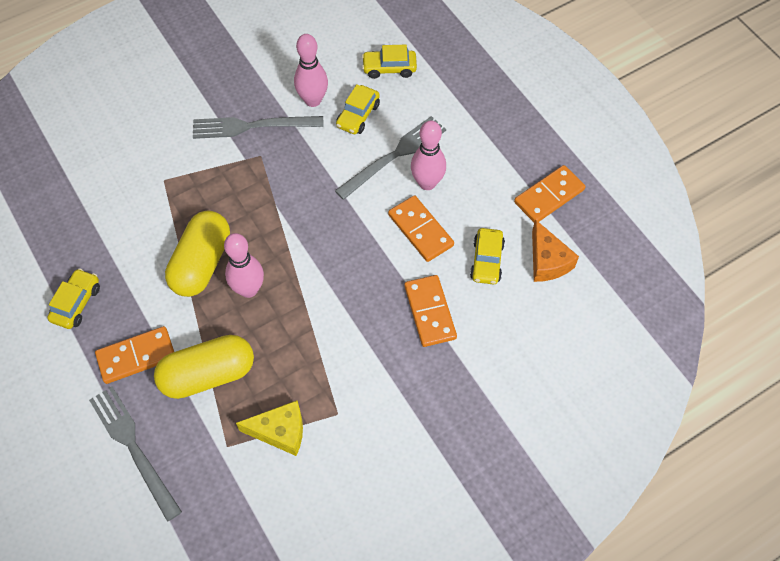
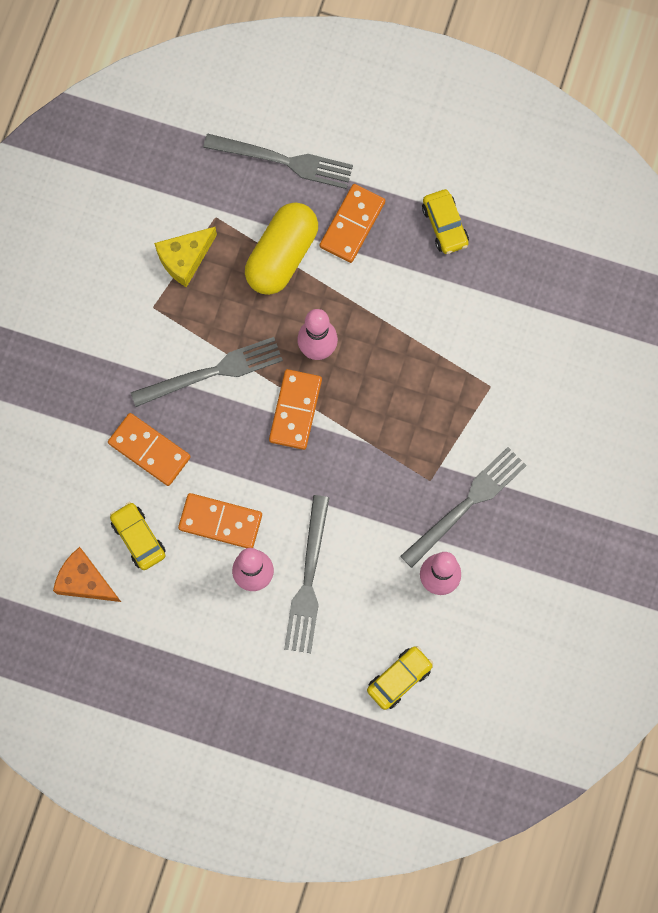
camera: 140 degrees right, 15 degrees up
yellow capsule [165,211,230,297] -> none
yellow car [336,84,380,134] -> none
orange domino [514,165,585,222] -> orange domino moved to [269,369,322,450]
none -> grey fork [131,337,283,407]

